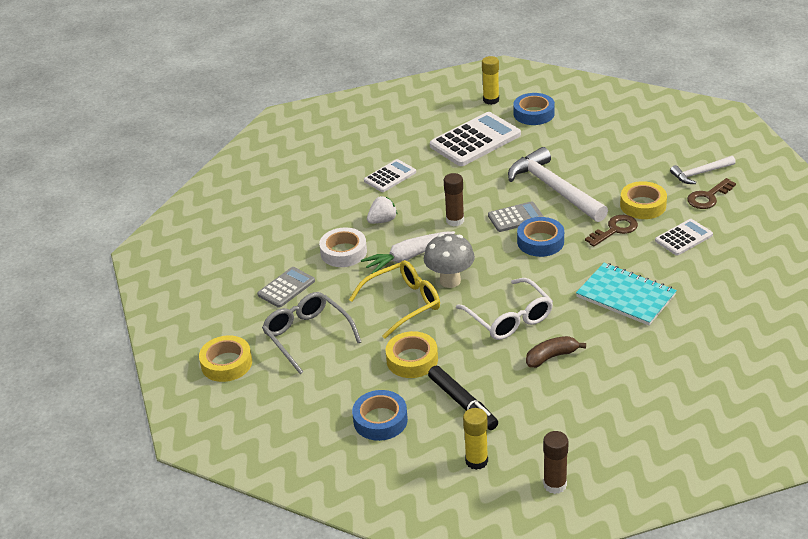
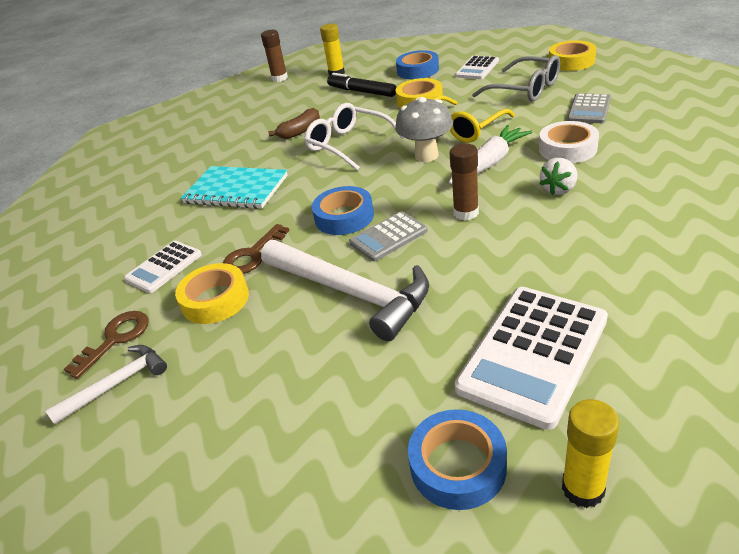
camera: 165 degrees right, 0 degrees up
white calculator [364,159,416,192] -> white calculator moved to [455,56,499,79]

